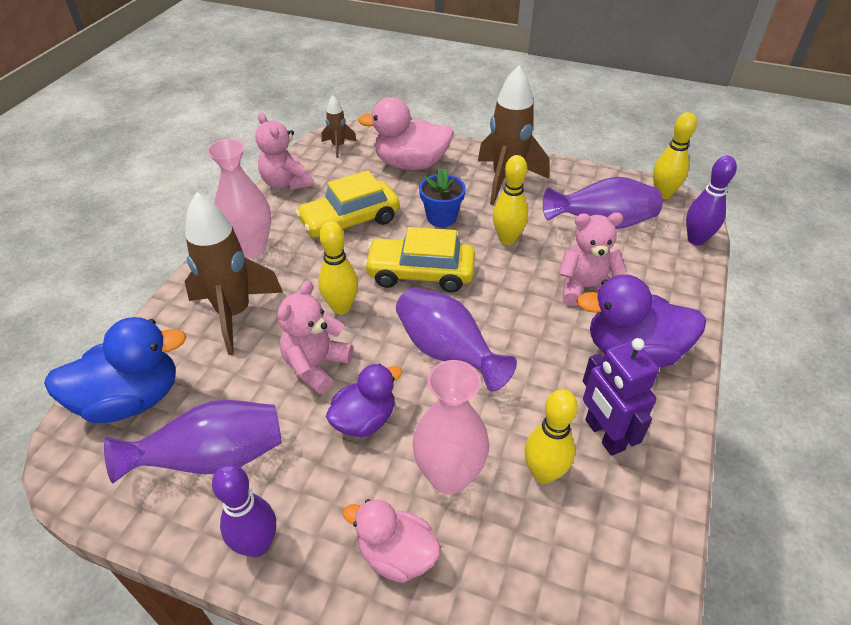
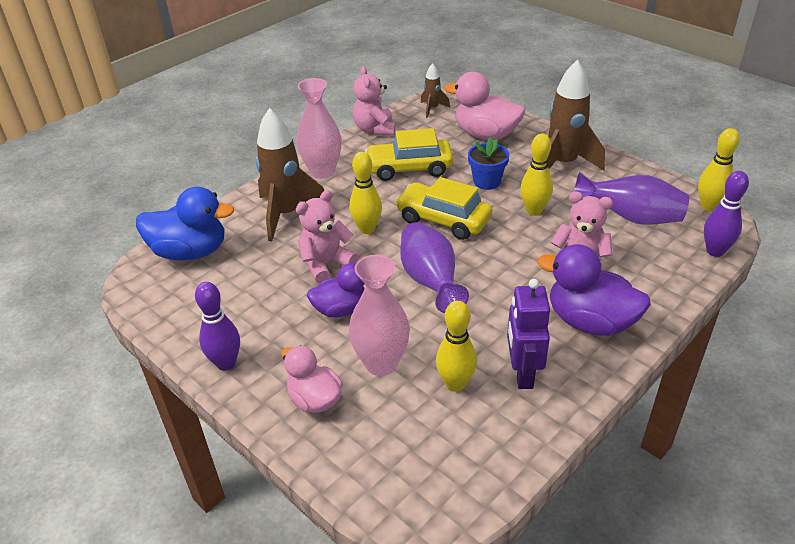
camera: 25 degrees right, 5 degrees down
purple vase [104,400,282,483] -> none

